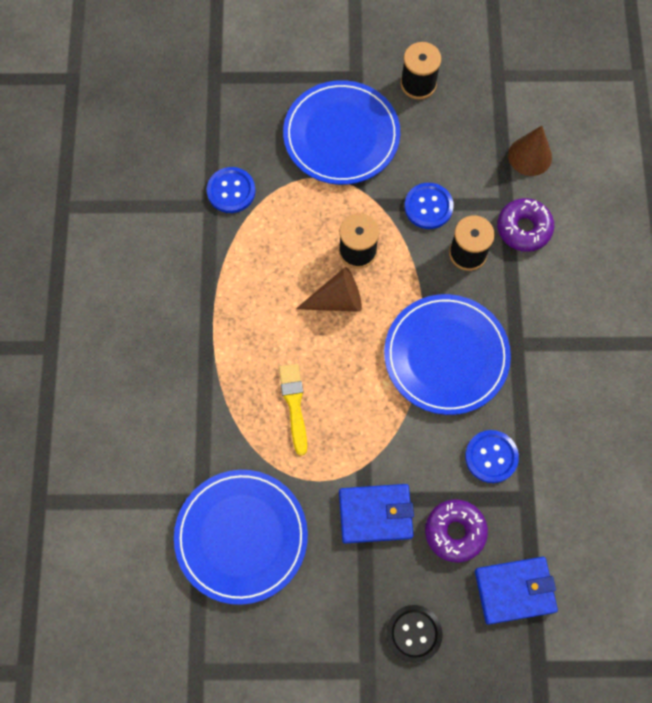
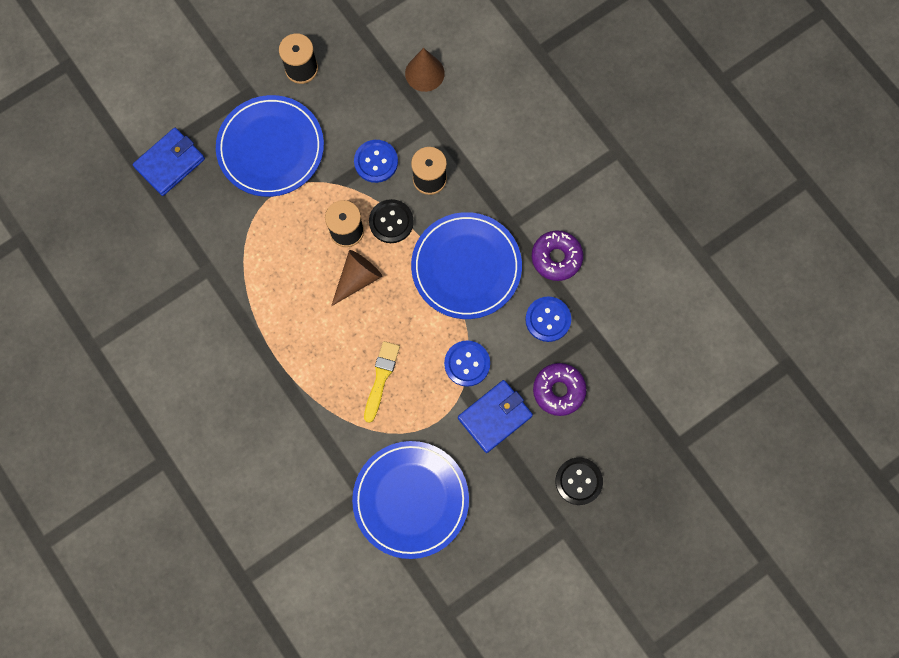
camera: 35 degrees left, 5 degrees up
blue button [207,167,256,213] -> blue button moved to [444,340,490,387]
yellow brush [279,364,307,456] -> yellow brush turned 60 degrees clockwise [364,341,400,423]
blue wallet [475,557,558,625] -> blue wallet moved to [133,128,205,196]
purple donut [497,198,554,252] -> purple donut moved to [532,230,583,281]
none -> black button [369,199,414,243]

